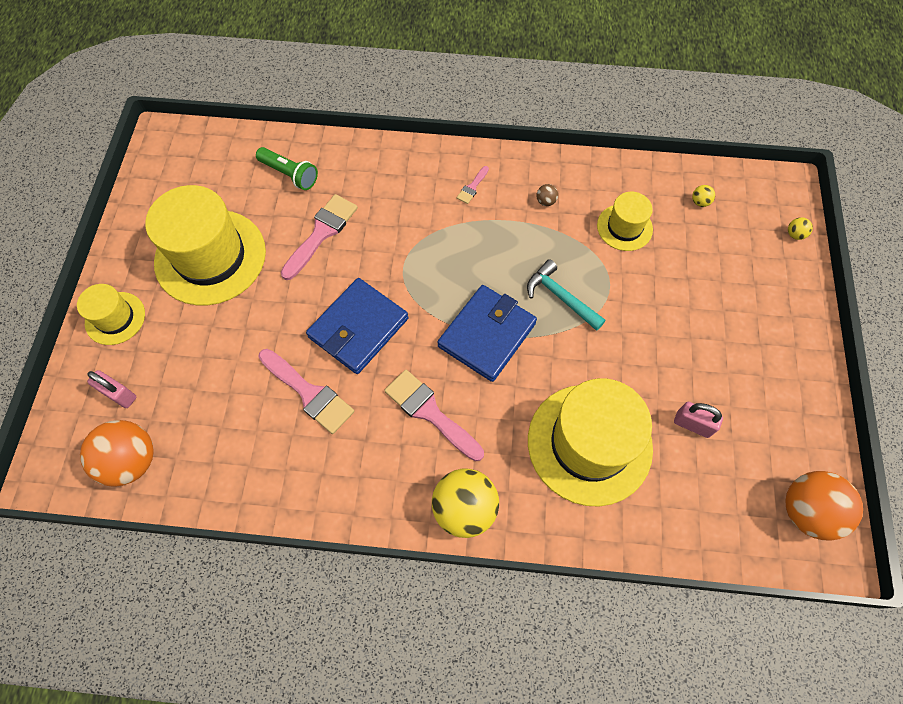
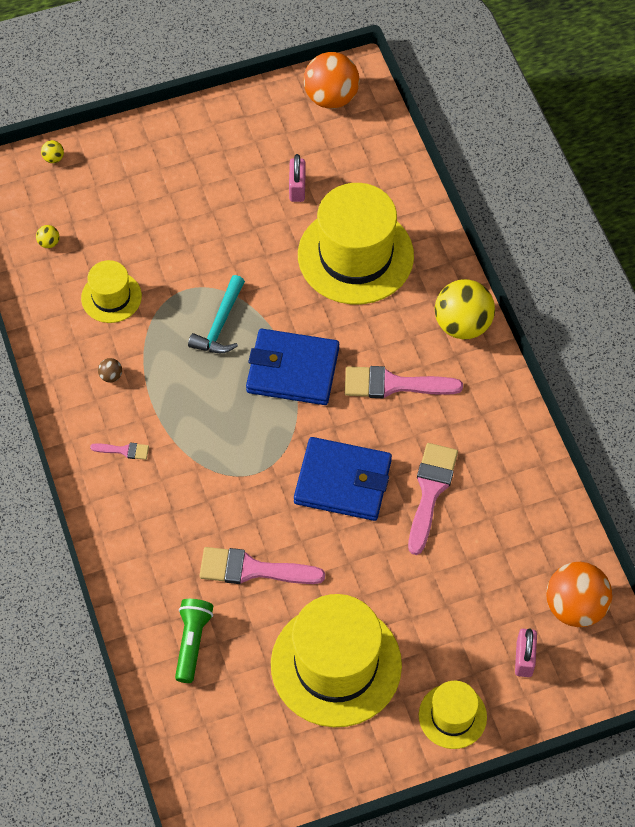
camera: 115 degrees left, 5 degrees down
pink brush [384,370,484,461] -> pink brush turned 75 degrees clockwise [345,366,463,398]

